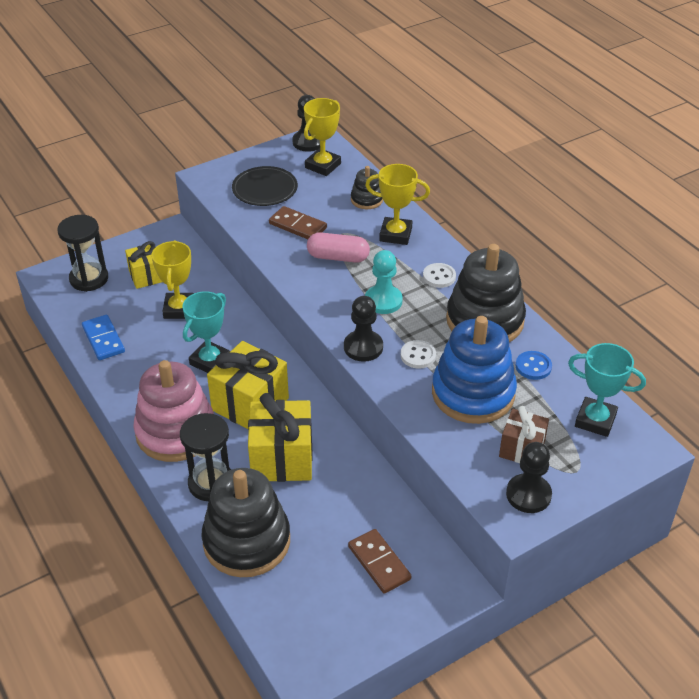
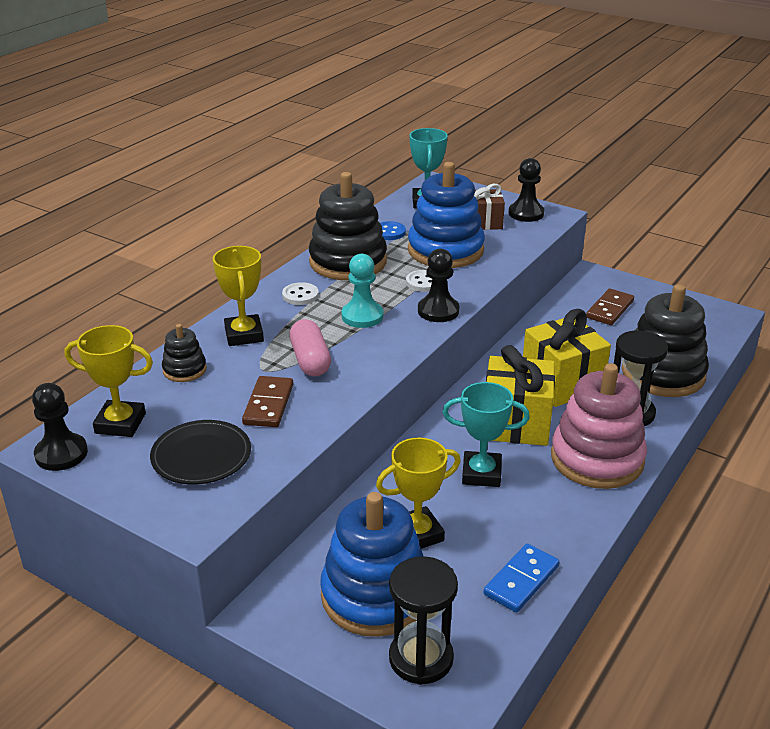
camera: 115 degrees left, 10 degrees down
yellow gift [125,241,162,289] -> blue stacking toy [320,492,424,637]

